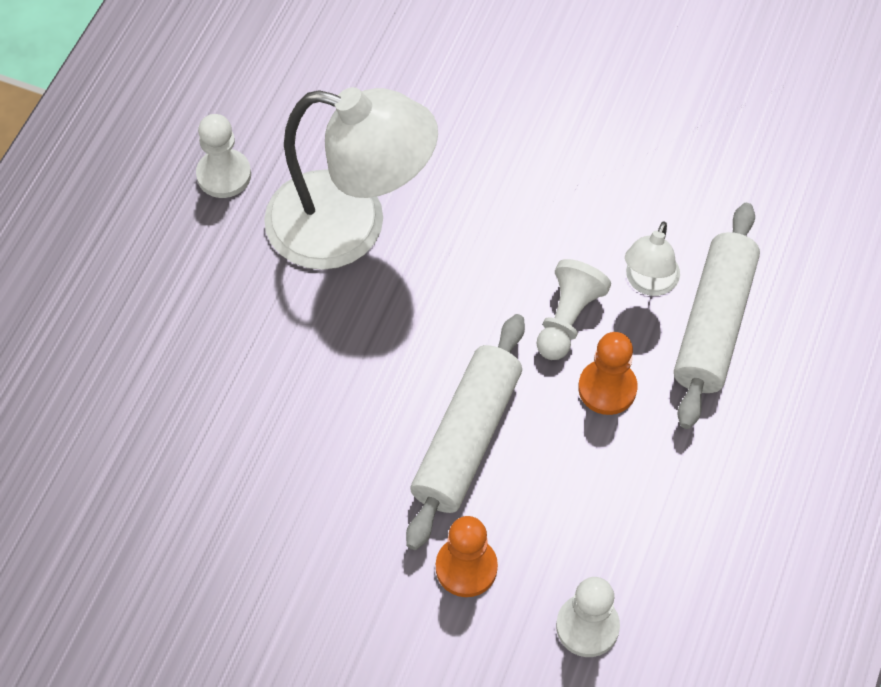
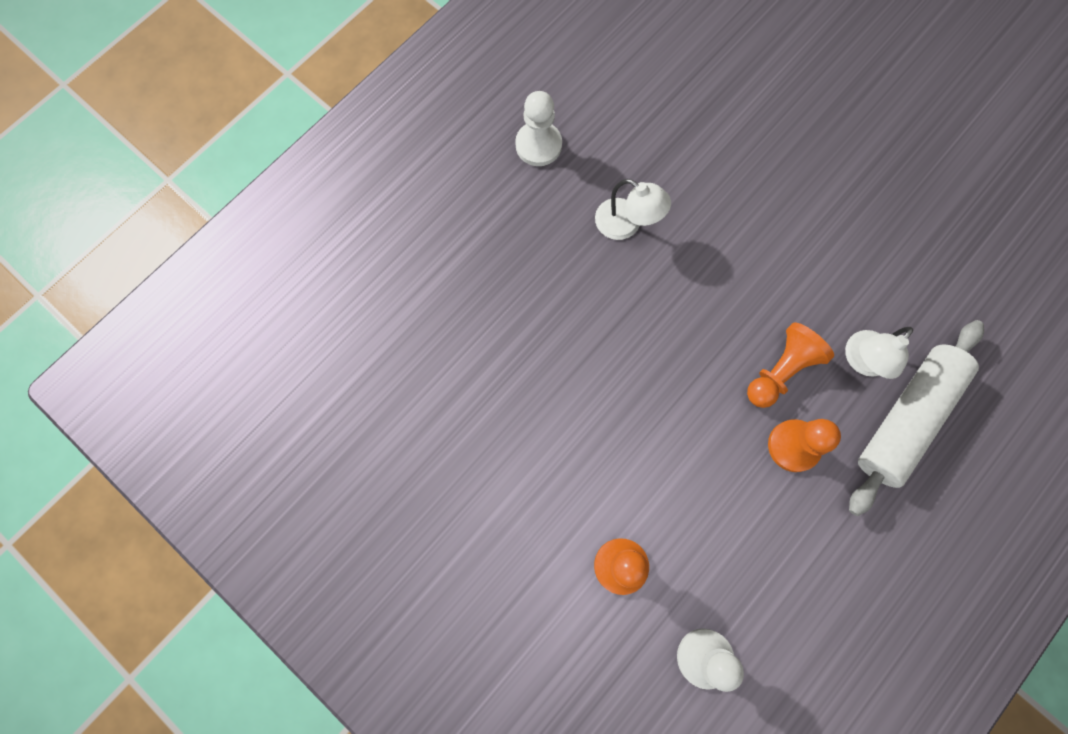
camera: 20 degrees right, 15 degrees up
white lamp [264,87,438,270] -> white lamp [595,179,671,240], size x0.45
white rolling pin [406,314,525,550] -> none
white pawn [537,259,611,360] -> orange pawn [747,322,834,408]

